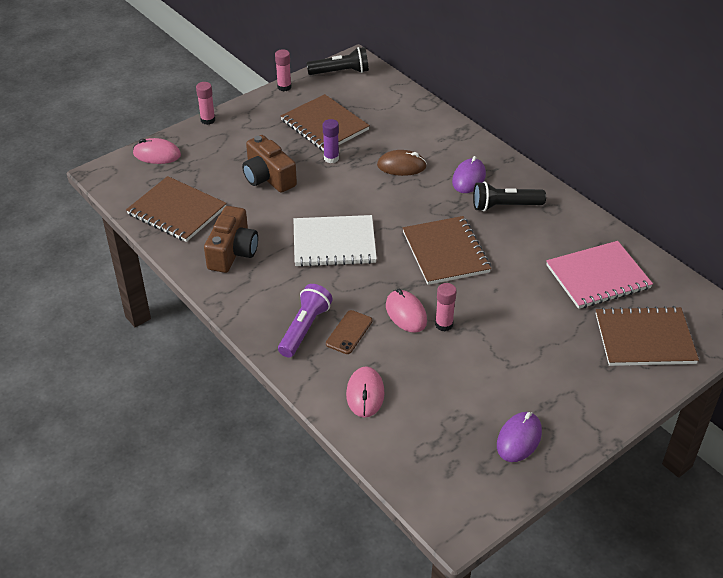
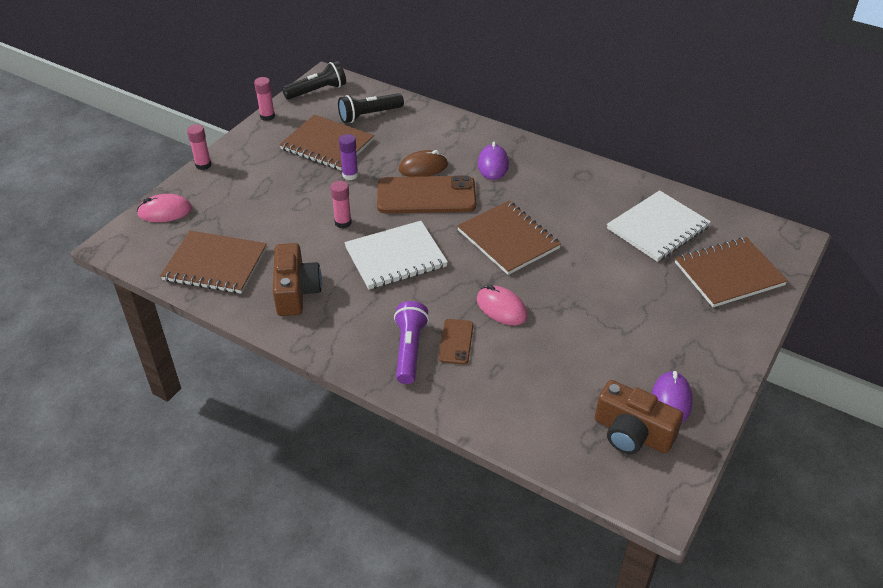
camera: 20 degrees left, 0 degrees up
brown camera [242,135,297,193] -> brown camera moved to [595,380,683,454]
pink mouse [346,366,385,418] -> none
pink glue stick [435,283,457,331] -> pink glue stick moved to [331,181,352,228]
black flashlight [473,181,546,212] -> black flashlight moved to [338,93,404,123]
pink notebook [546,241,653,309] -> white notebook [607,190,711,262]
none -> brown phone [377,175,476,213]

